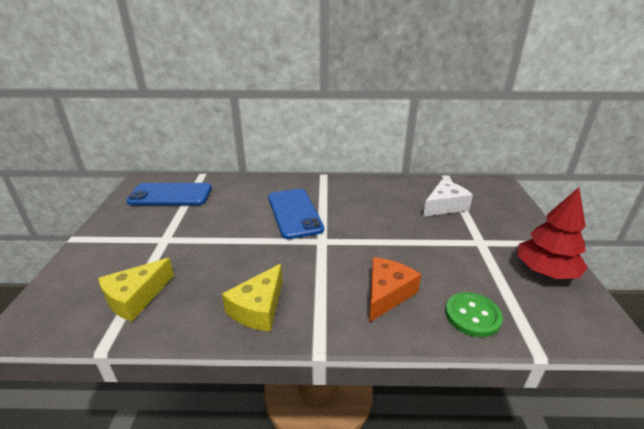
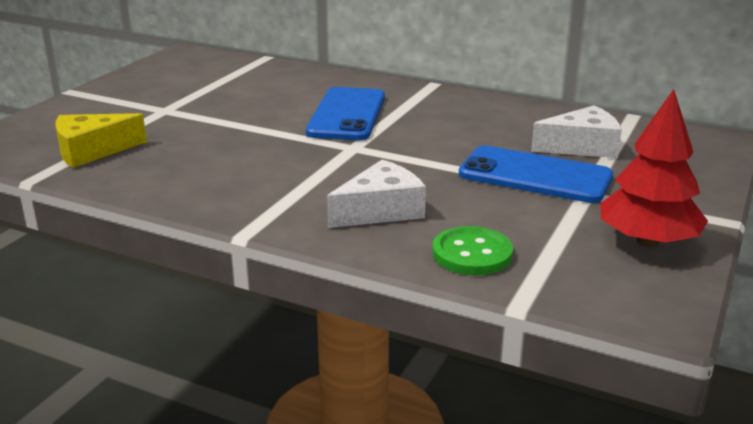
camera: 25 degrees right, 5 degrees down
blue phone [126,183,212,205] -> blue phone moved to [459,146,613,203]
yellow cheese [222,264,282,332] -> none
orange cheese [369,257,421,323] -> white cheese [327,160,426,228]

